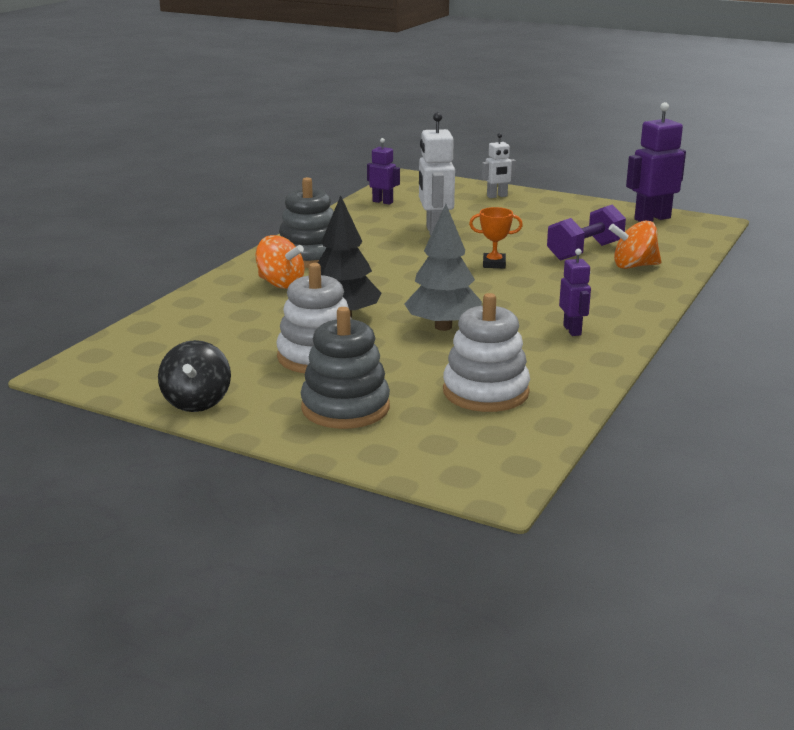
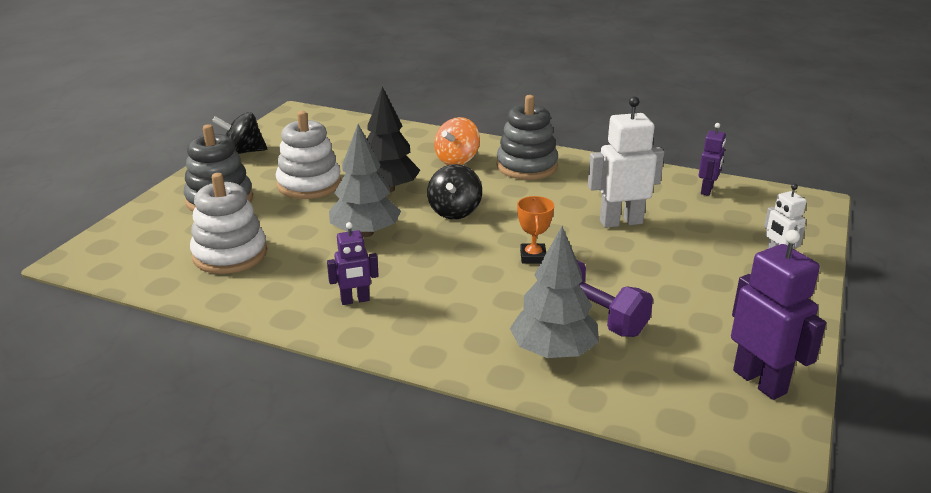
camera: 85 degrees right, 5 degrees up
orange spinning top [609,220,661,269] -> grey tree [510,226,599,358]
none -> black spinning top [427,164,482,219]

